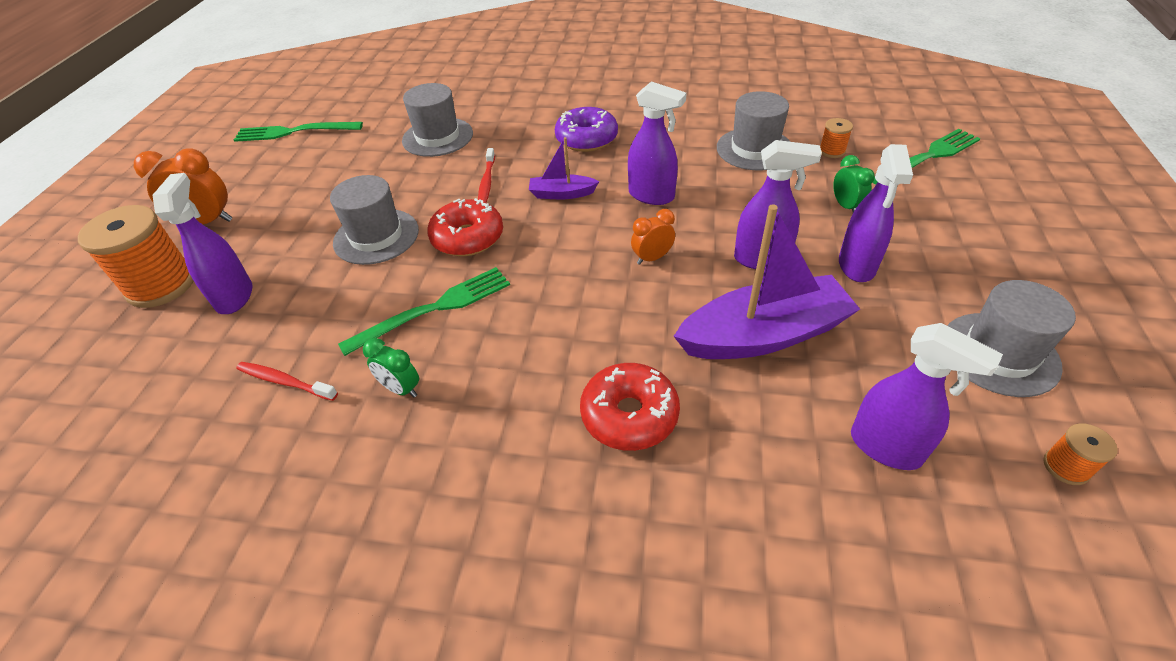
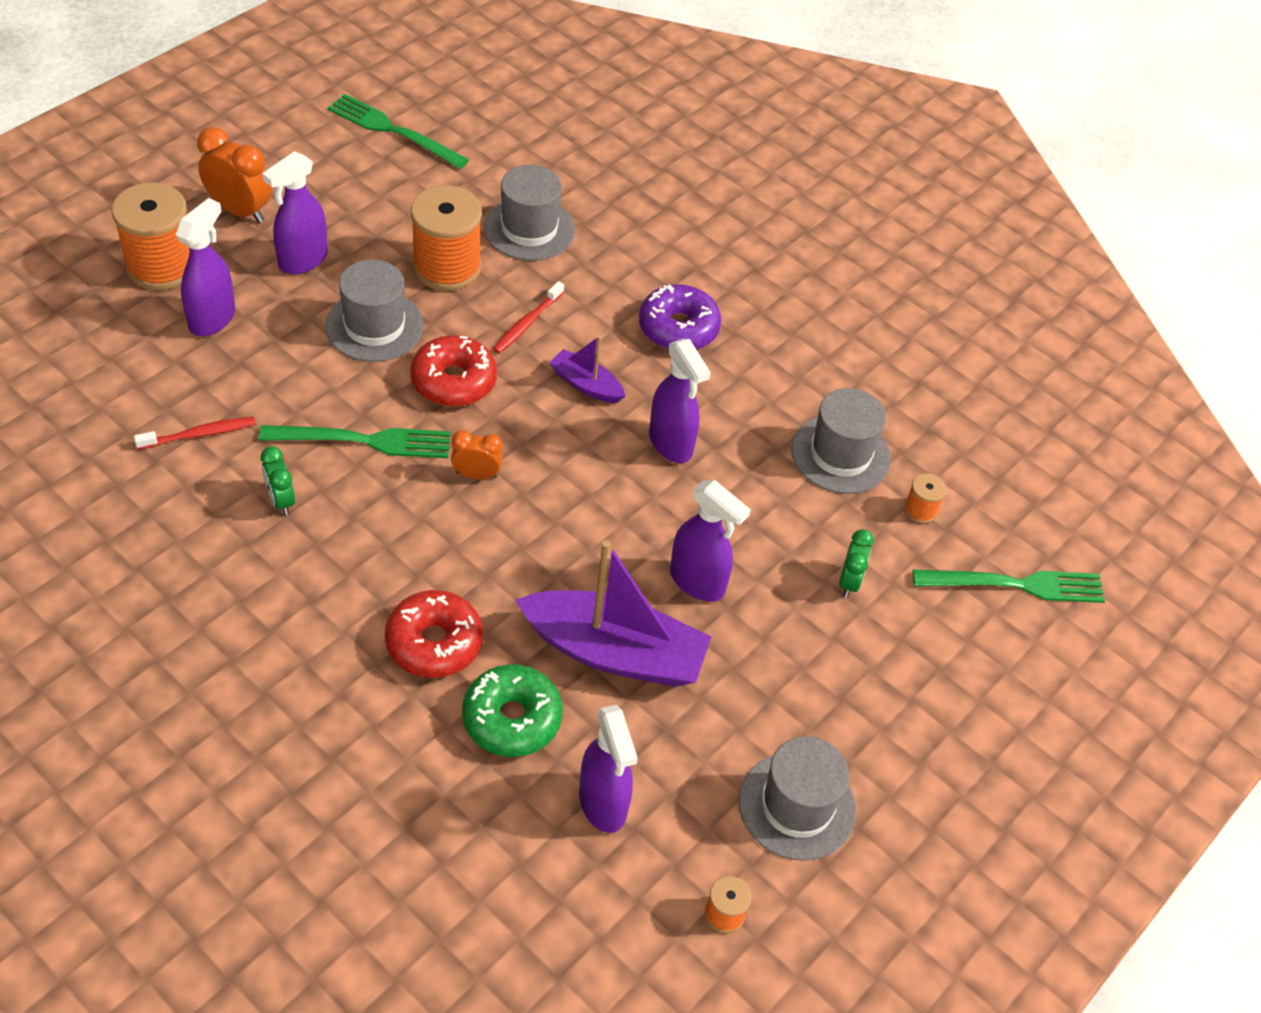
camera: 25 degrees right, 5 degrees up
red toothbrush [236,362,338,401] -> red toothbrush turned 105 degrees clockwise [134,417,256,449]
orange clock [631,209,675,265] -> orange clock moved to [451,430,503,479]
purple spray bottle [839,144,913,282] -> purple spray bottle moved to [262,151,328,274]
none -> orange spool [411,185,482,291]
none -> green donut [462,664,563,757]

